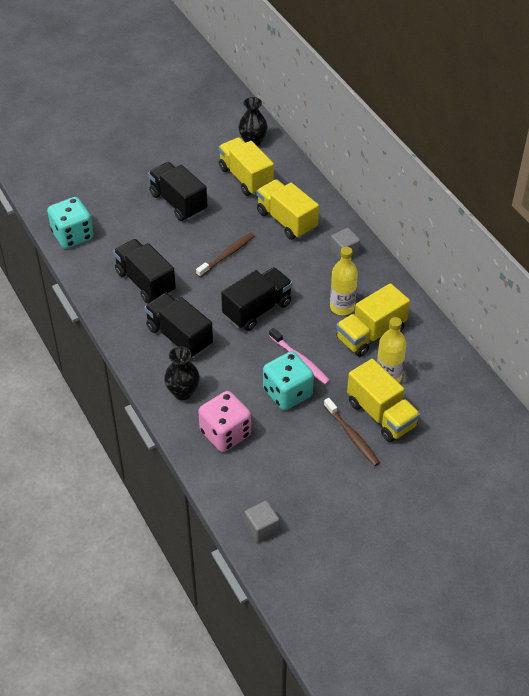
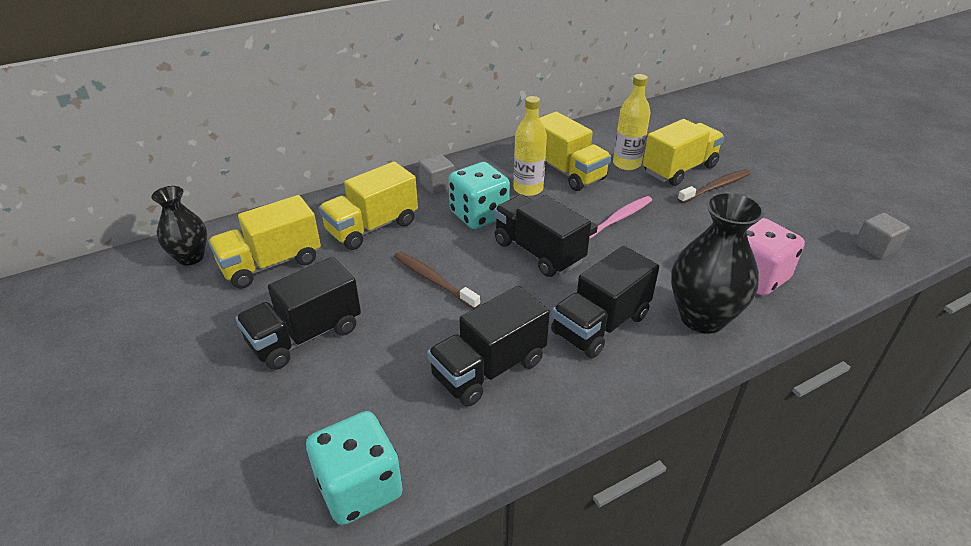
camera: 90 degrees left, 10 degrees down
black vase [164,346,200,400] -> black vase [671,192,765,334], size x1.59
turquoise dice [263,351,314,410] -> turquoise dice moved to [449,162,510,229]

